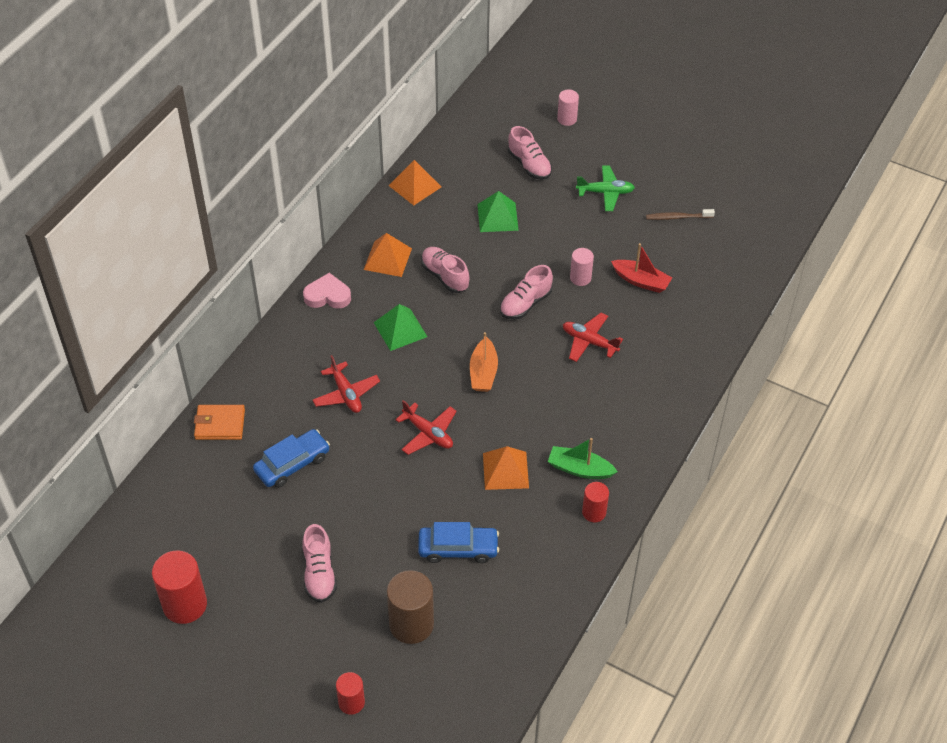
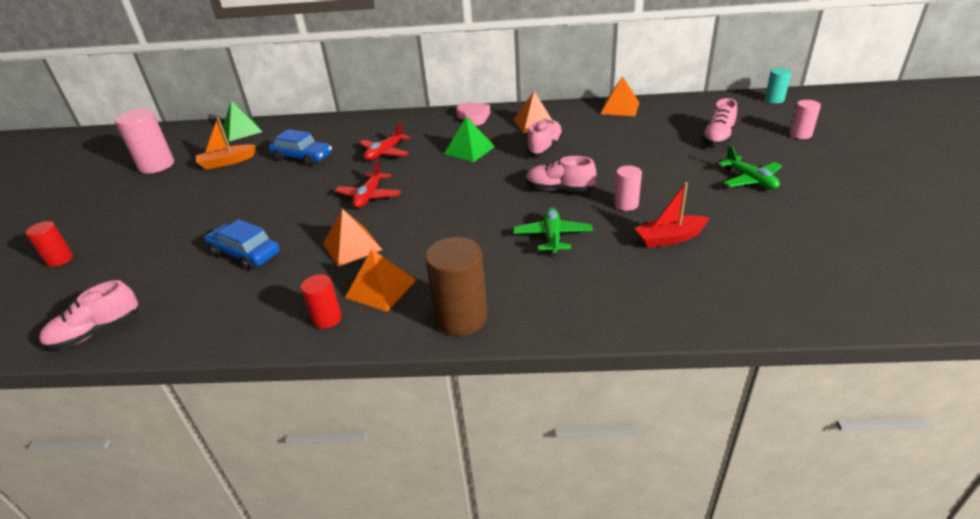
camera: 65 degrees right, 15 degrees down
red cylinder [152,550,207,624] -> pink cylinder [115,109,174,174]
orange wallet [194,405,245,440] -> none
pink shoe [302,524,337,603] -> pink shoe moved to [39,280,139,350]
brown cylinder [387,570,434,644] -> brown cylinder moved to [425,237,488,336]
blue car [418,522,499,563] -> blue car turned 150 degrees clockwise [204,219,280,270]
orange boat [470,332,498,392] -> orange boat moved to [196,117,256,170]
green pyramid [477,191,519,232] -> green pyramid moved to [223,101,262,141]
green boat [548,438,618,479] -> orange pyramid [345,249,416,312]
red plane [563,313,623,362] -> green plane [513,207,593,256]
red boat [611,243,672,293] -> red boat turned 75 degrees clockwise [635,182,710,248]
brown toothbrush [646,209,715,220] -> none
none -> turquoise cylinder [765,68,792,103]

